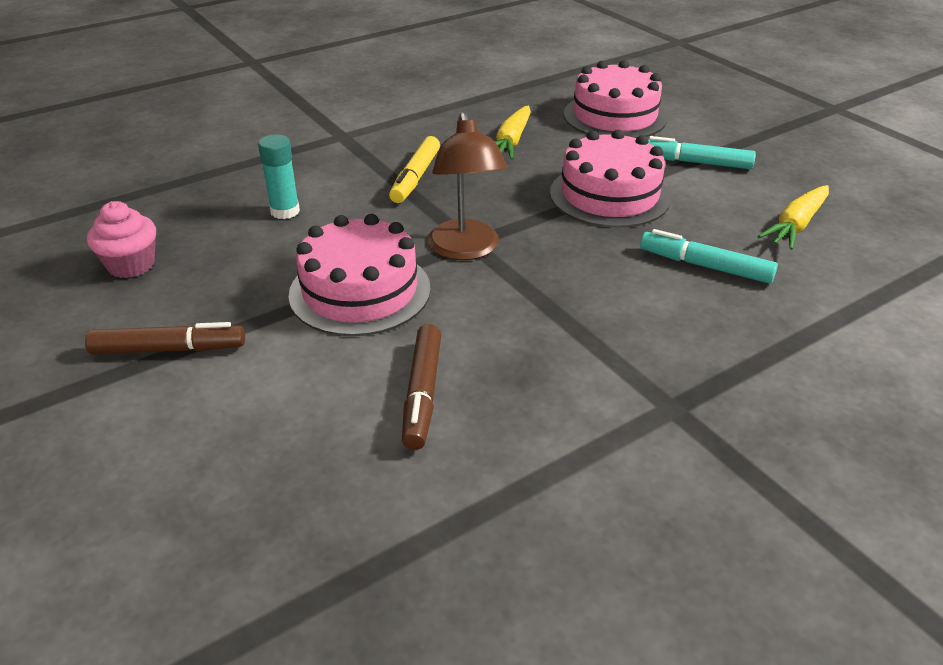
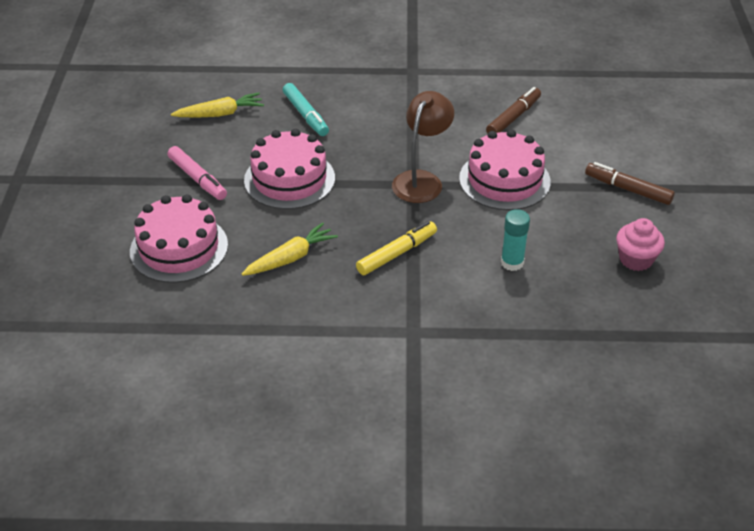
camera: 145 degrees left, 5 degrees up
turquoise marker [648,136,756,169] -> pink marker [167,146,227,200]

